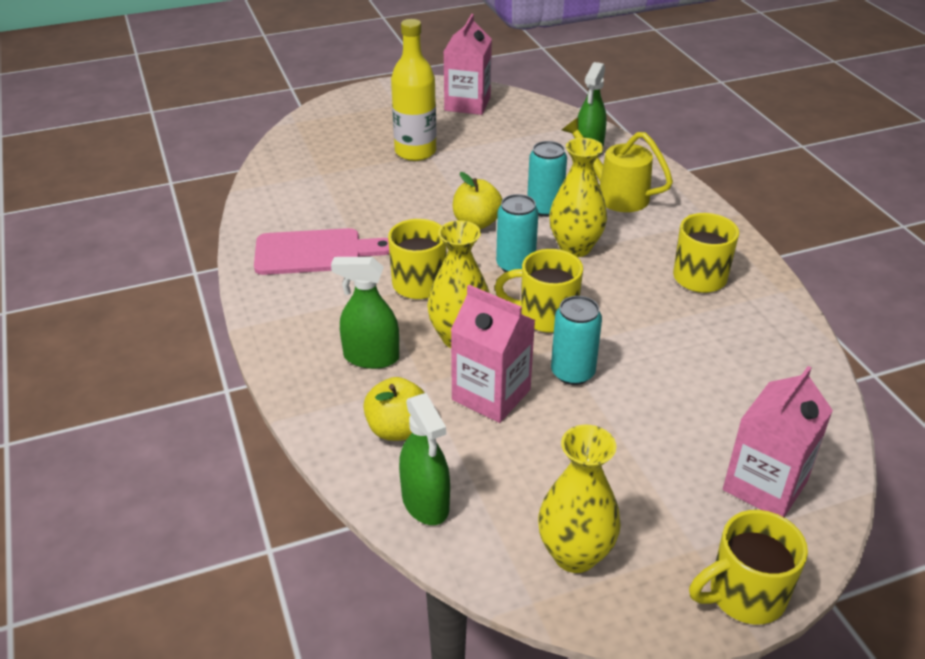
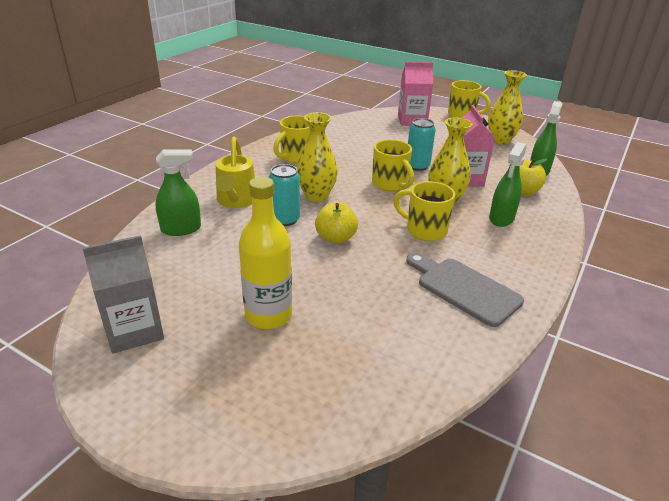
camera: 130 degrees left, 5 degrees down
pink cutting board [254,228,389,275] -> grey cutting board [406,253,524,327]
green spray bottle [331,257,399,369] -> green spray bottle turned 60 degrees clockwise [489,142,526,227]
pink carton [444,14,492,115] -> grey carton [82,235,164,354]
turquoise can [496,194,539,272] -> none

